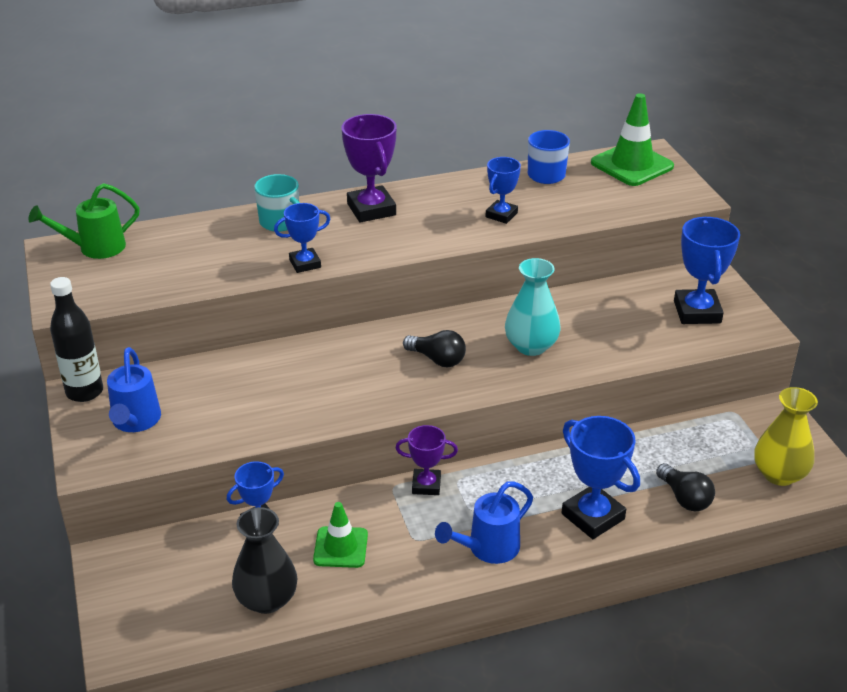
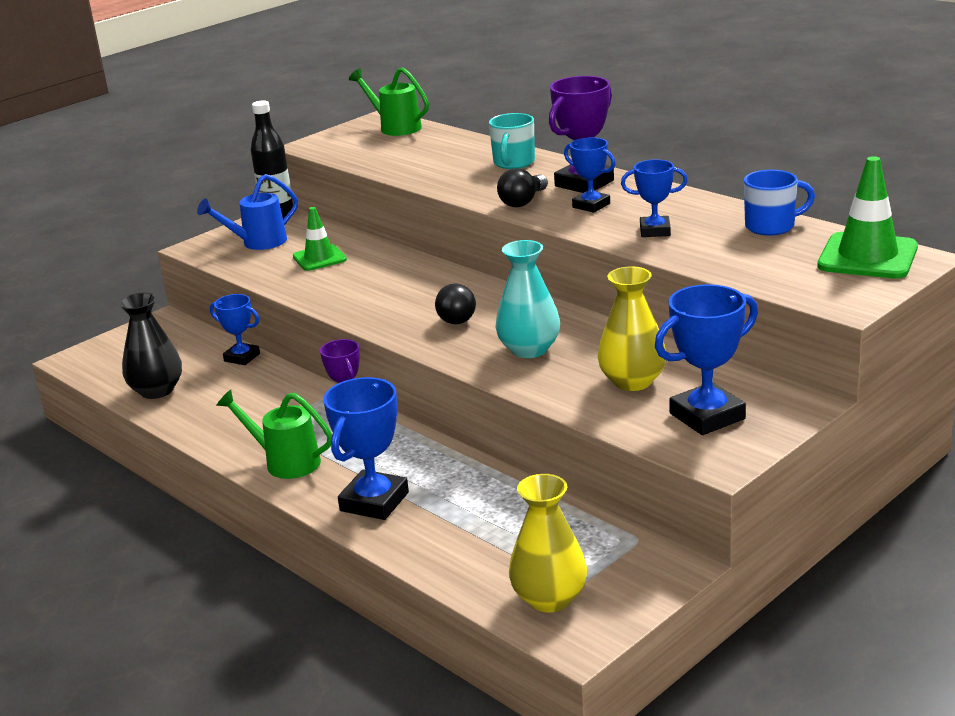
camera: 65 degrees right, 10 degrees down
blue trophy [274,203,330,273] -> blue trophy moved to [564,137,615,213]
green traffic cone [313,502,368,568] -> green traffic cone moved to [293,207,347,271]
blue watering can [435,482,533,564] -> green watering can [216,390,332,479]
black light bulb [656,463,715,511] -> black light bulb moved to [497,168,548,207]
none -> yellow vase [598,266,666,391]

